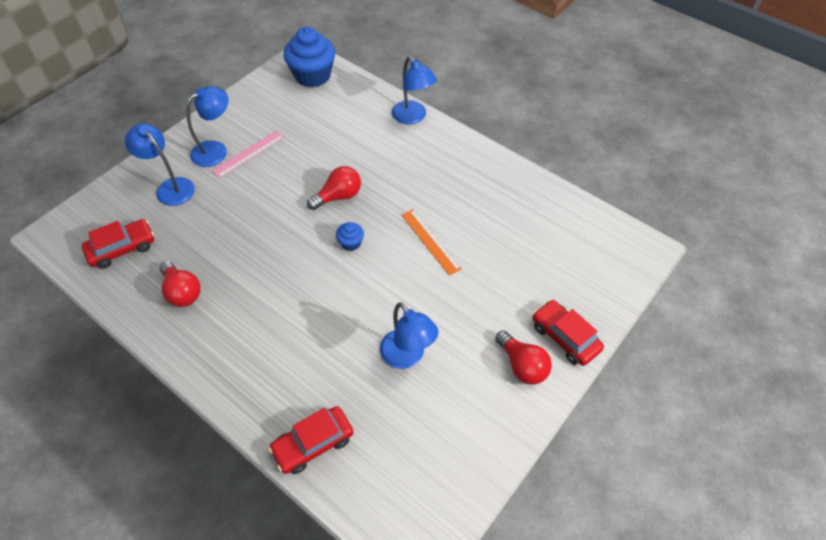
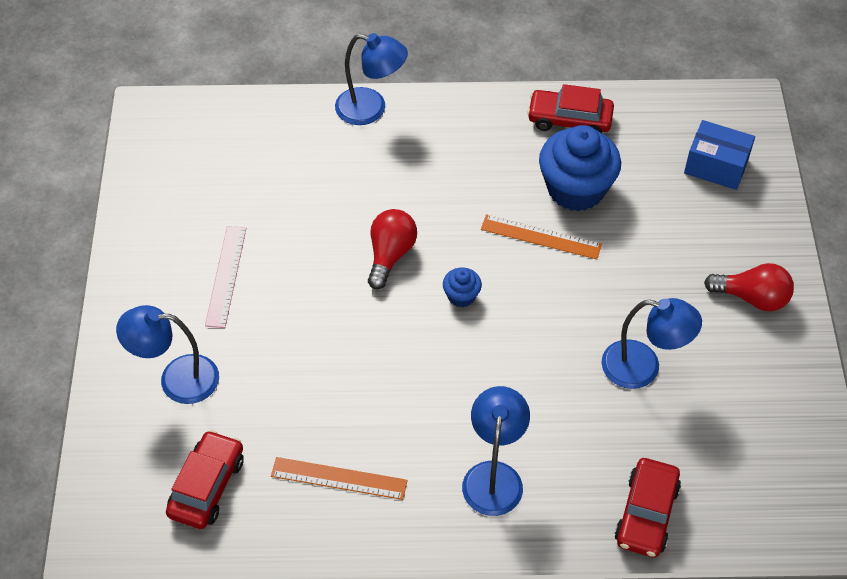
camera: 40 degrees left, 0 degrees up
red light bulb [159,261,201,307] -> orange ruler [271,457,408,500]
blue lamp [186,86,229,167] -> blue lamp moved to [462,386,530,516]
blue cupcake [284,27,335,87] -> blue cupcake moved to [539,125,621,211]
red car [532,300,604,366] -> red car moved to [527,84,614,133]
none -> blue box [684,120,755,190]

